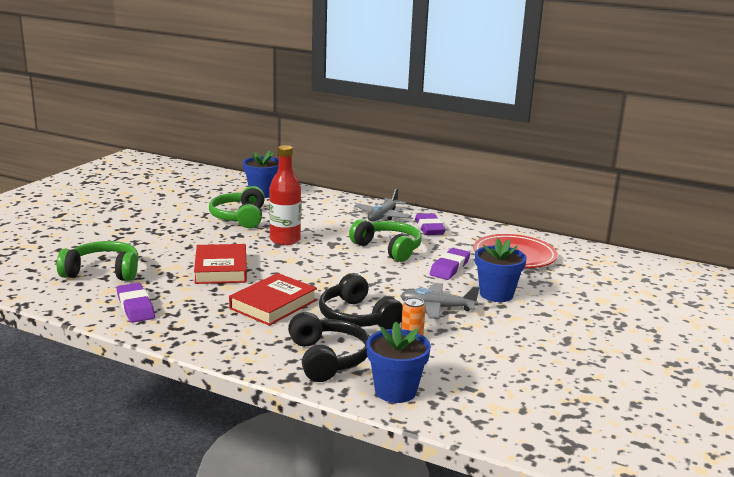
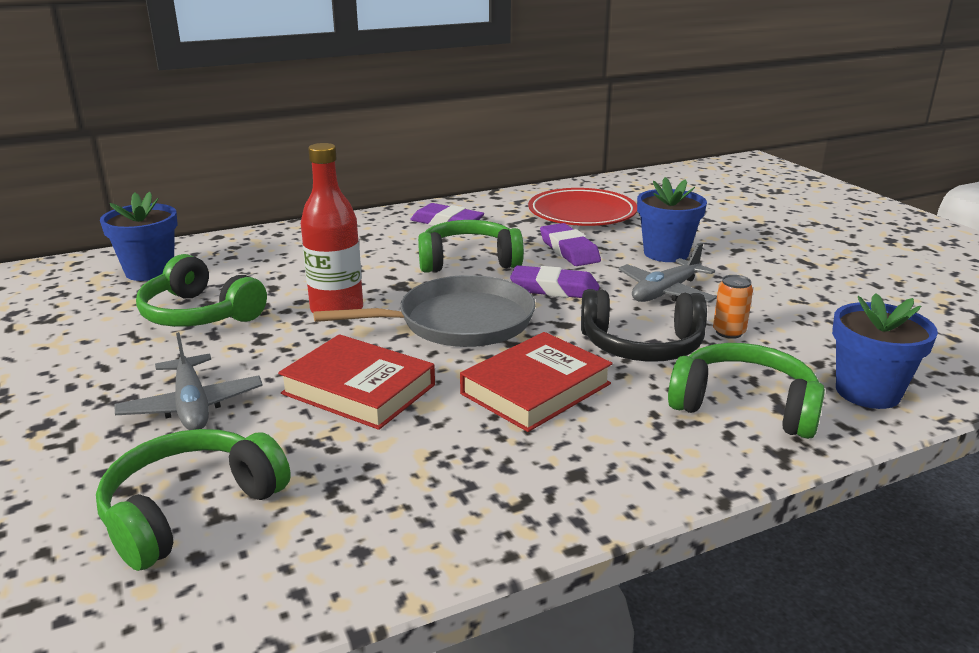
camera: 50 degrees left, 5 degrees up
purple eraser [117,283,155,323] -> purple eraser moved to [510,265,600,298]
red book [229,273,317,326] -> red book turned 60 degrees clockwise [460,332,613,432]
black headphones [288,312,370,382] -> green headphones [668,343,825,439]
grey plane [354,188,412,221] -> grey plane moved to [114,332,263,430]
none -> grey pan [313,275,536,347]

